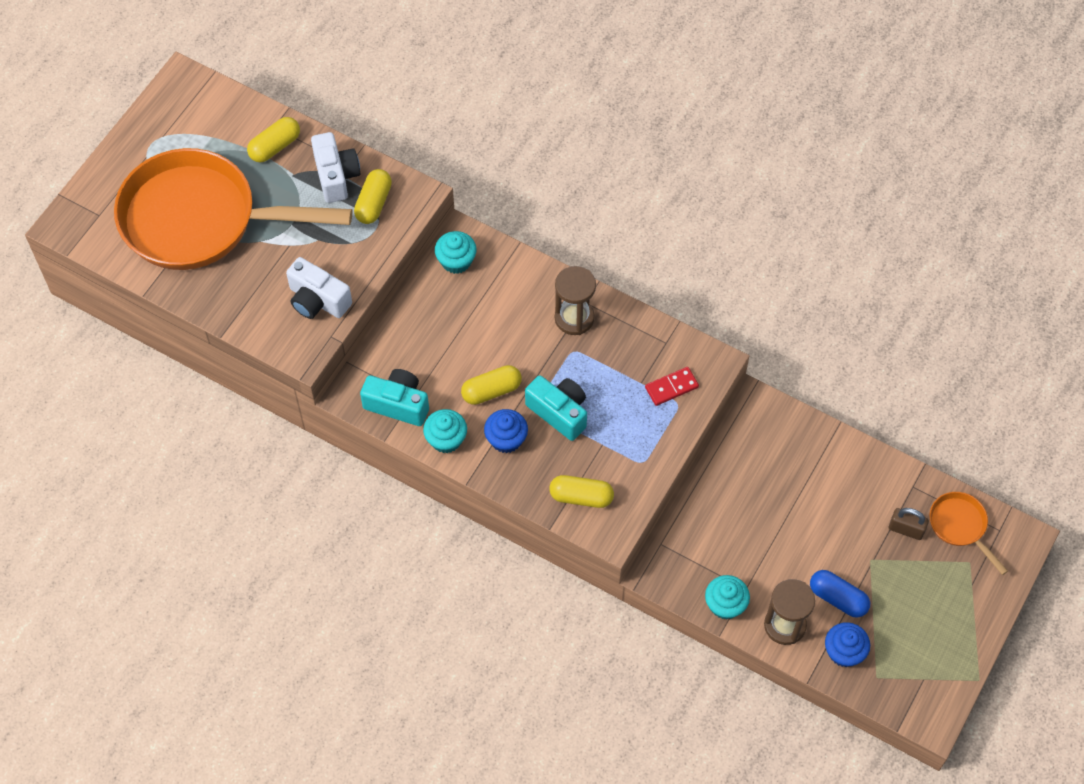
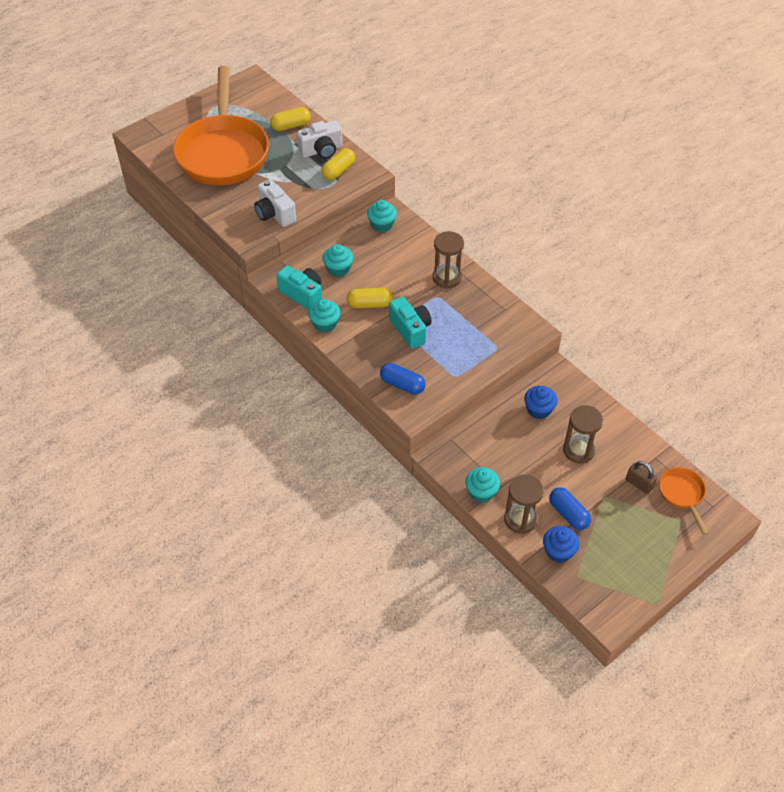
camera: 20 degrees right, 10 degrees down
orange pan [114,148,353,270] -> orange pan turned 120 degrees counterclockwise [173,66,269,185]
white camera [311,132,360,203] -> white camera turned 60 degrees clockwise [297,120,343,159]
blue cupcake [484,409,528,453] -> blue cupcake moved to [524,386,557,419]
yellow capsule [549,475,614,508] -> blue capsule [380,363,425,394]
red domino [645,367,699,406] -> none
none -> turquoise cupcake [323,244,353,277]
none -> brown hourglass [563,405,603,463]

